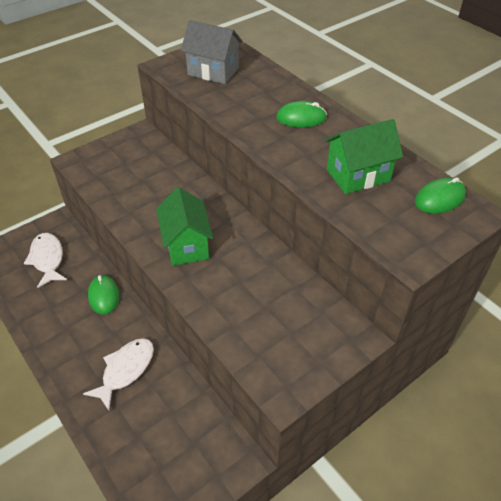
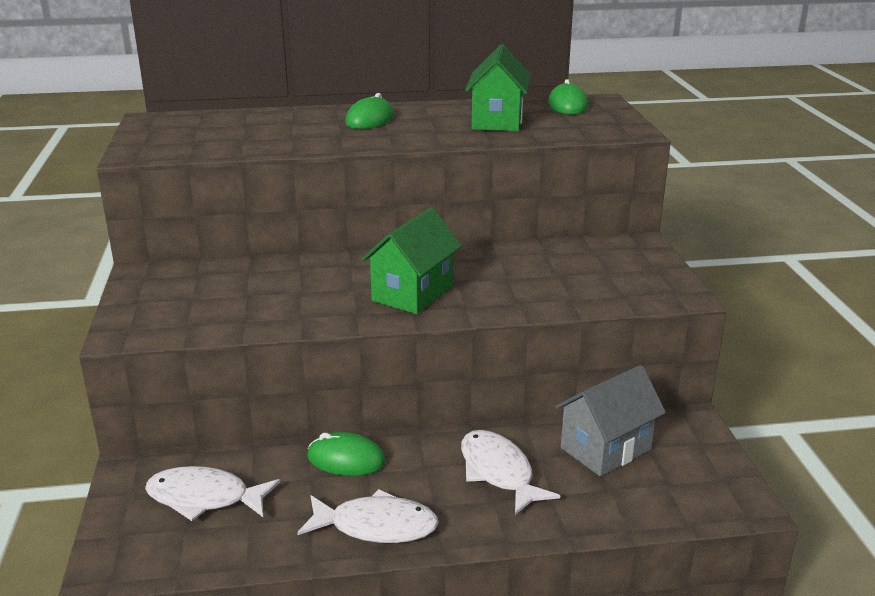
camera: 60 degrees left, 20 degrees down
green house [156,187,213,266] -> green house turned 75 degrees counterclockwise [361,207,461,314]
grey house [181,20,243,84] -> grey house moved to [555,365,666,476]
none -> white fish [297,489,439,543]

